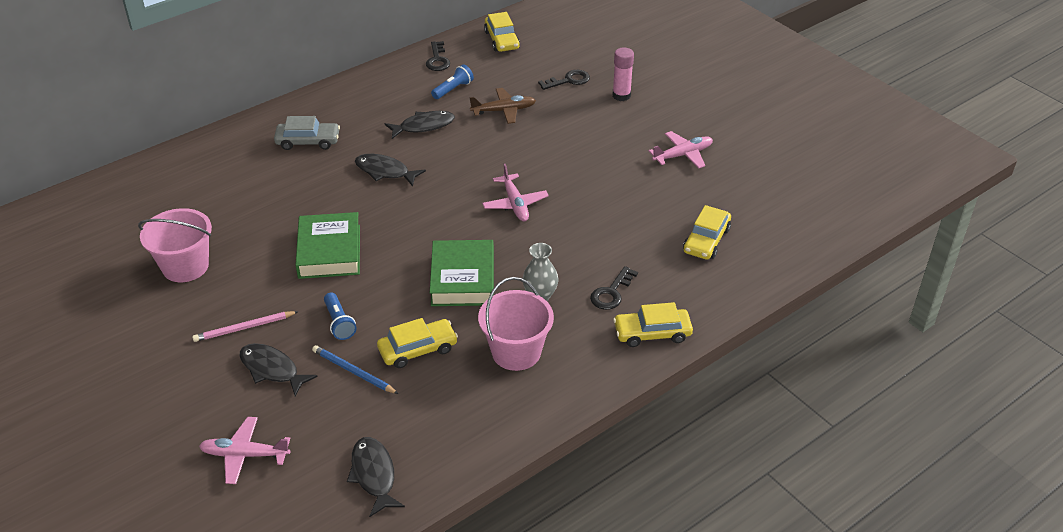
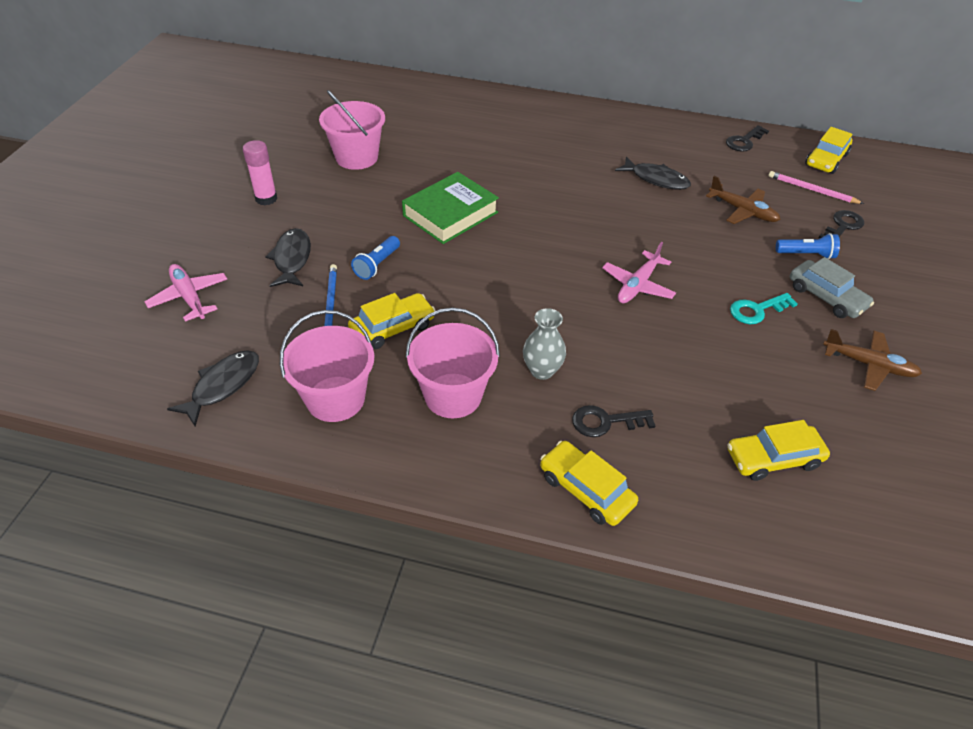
camera: 50 degrees right, 5 degrees up
pink pencil [192,311,299,342] -> pink pencil moved to [769,171,864,204]
grey car [274,116,340,150] -> grey car moved to [790,257,874,318]
black fish [355,154,426,187] -> none
yellow car [377,318,458,368] -> yellow car turned 60 degrees counterclockwise [348,293,435,349]
green book [430,240,494,306] -> none
blue flashlight [431,64,474,99] -> blue flashlight moved to [776,233,840,259]
black key [538,70,590,90] -> black key turned 75 degrees counterclockwise [818,210,864,239]
pink glue stick [613,48,634,101] -> pink glue stick moved to [243,140,277,205]
pink plane [648,131,713,169] -> brown plane [823,329,922,391]
none -> pink bucket [280,310,374,422]
none -> turquoise key [730,293,798,324]

